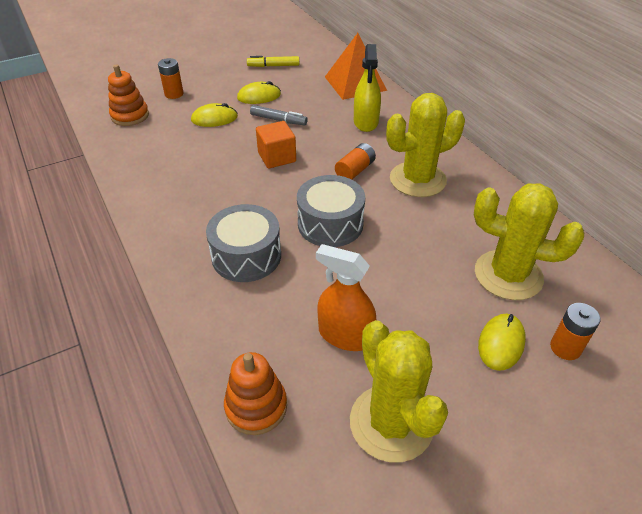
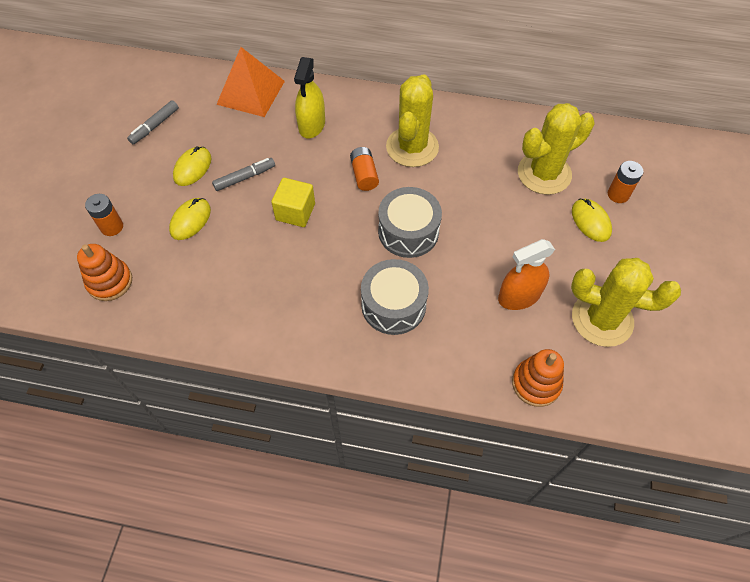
camera: 50 degrees left, 15 degrees up
yellow marker [247,56,299,67] -> grey marker [127,100,179,144]
orange cube [256,121,296,169] -> yellow cube [271,178,315,227]
yellow spray bottle [354,44,381,132] -> yellow spray bottle turned 60 degrees clockwise [294,57,325,138]

